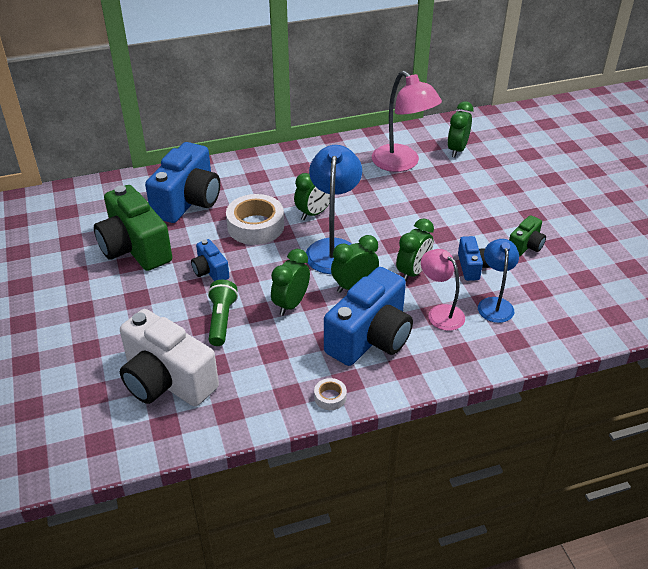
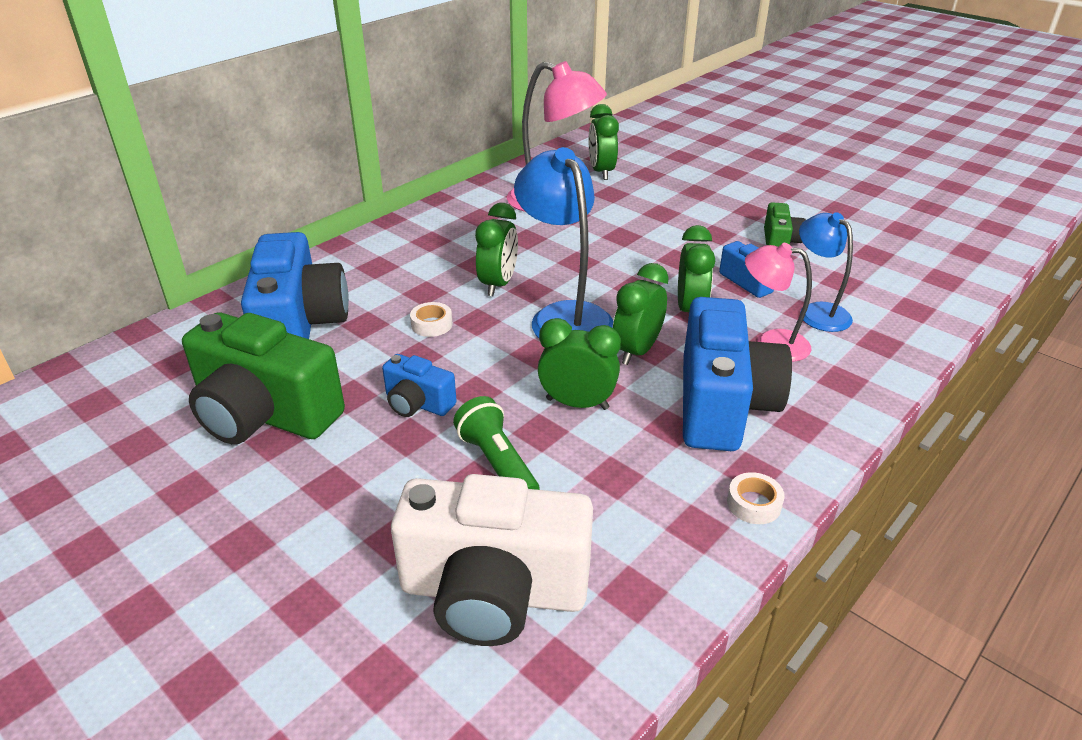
camera: 30 degrees left, 5 degrees down
white tape [226,194,284,245] -> white tape [410,302,452,337], size x0.46
green clock [271,249,310,316] -> green clock turned 105 degrees clockwise [538,318,621,410]

